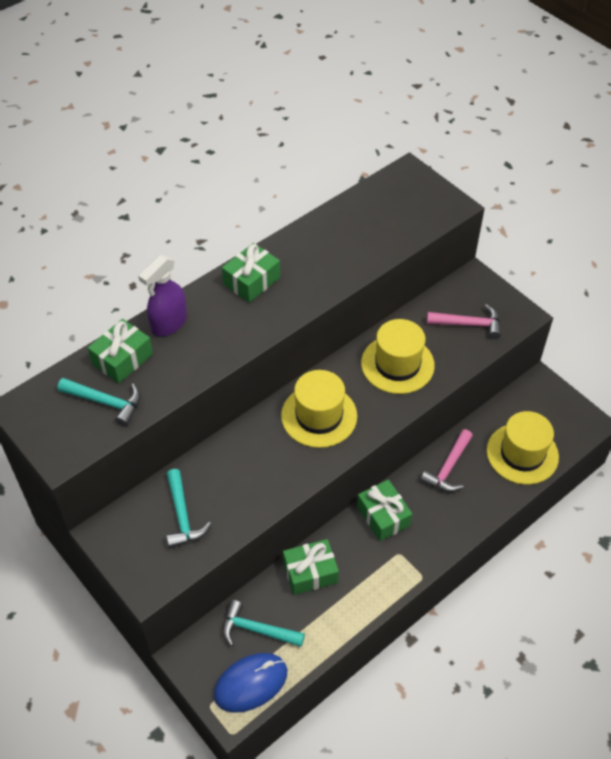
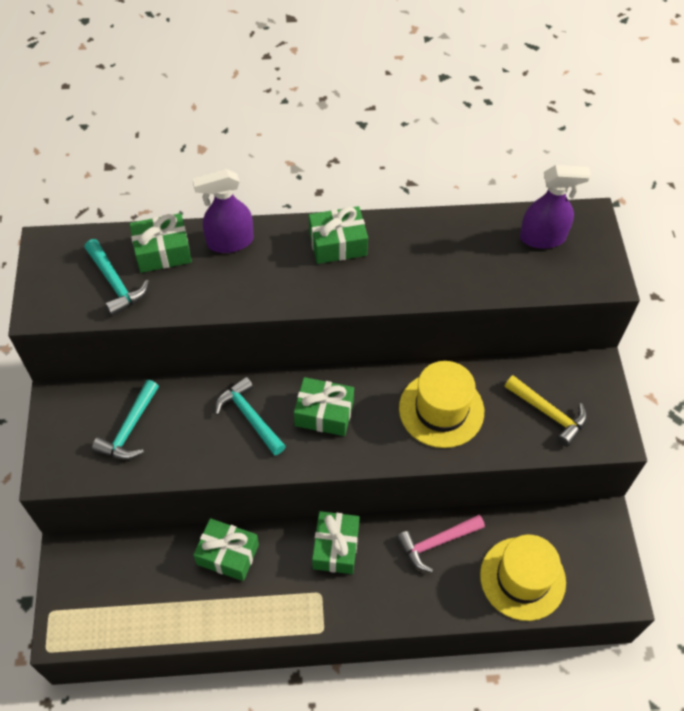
camera: 35 degrees right, 5 degrees up
blue mouse [214,653,287,713] -> none
turquoise hammer [222,600,305,647] -> turquoise hammer moved to [215,377,286,455]
yellow hat [281,370,357,448] -> green gift [294,377,354,436]
pink hammer [427,304,501,339] -> yellow hammer [505,375,587,447]
none -> purple spray bottle [520,165,591,249]

